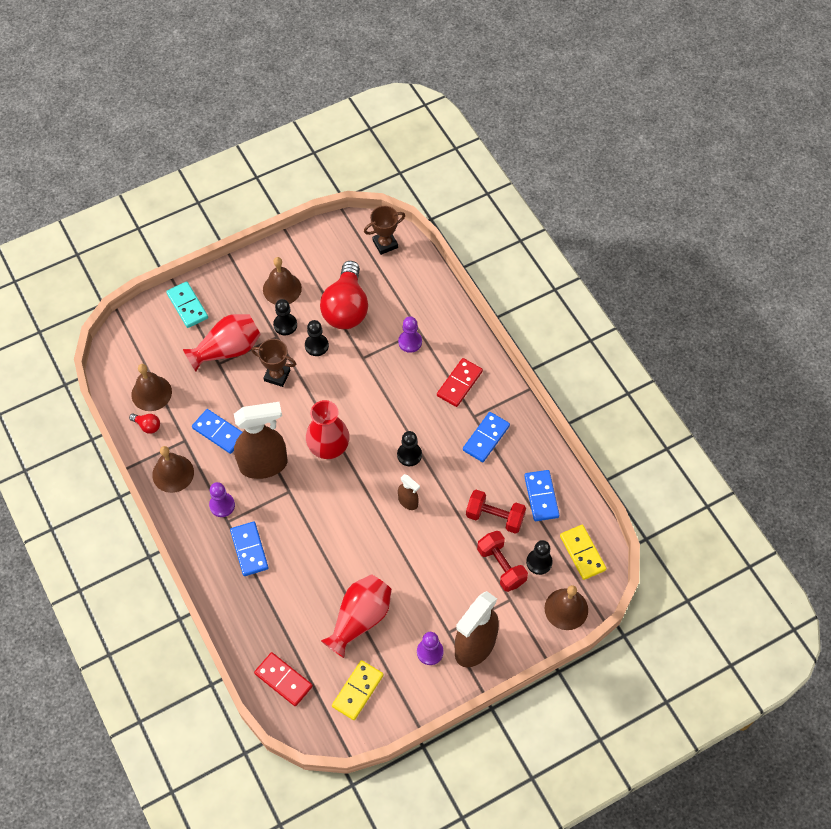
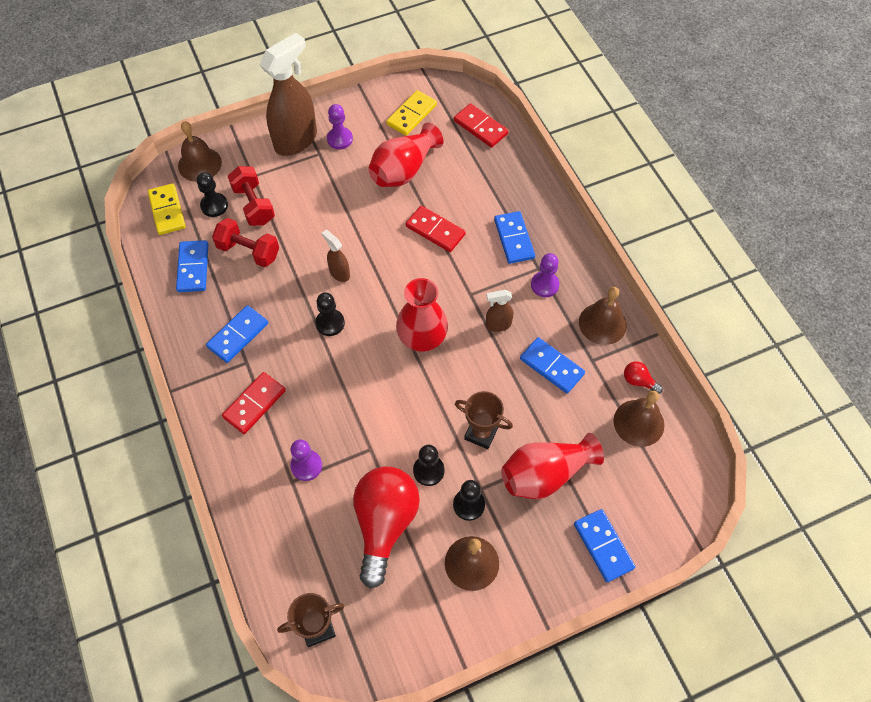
camera: 175 degrees left, 0 degrees up
turquoise domino [166,281,208,328] -> blue domino [574,509,635,582]
brown spray bottle [234,402,287,479] -> brown spray bottle [486,290,513,332], size x0.47
none -> red domino [406,206,466,252]

